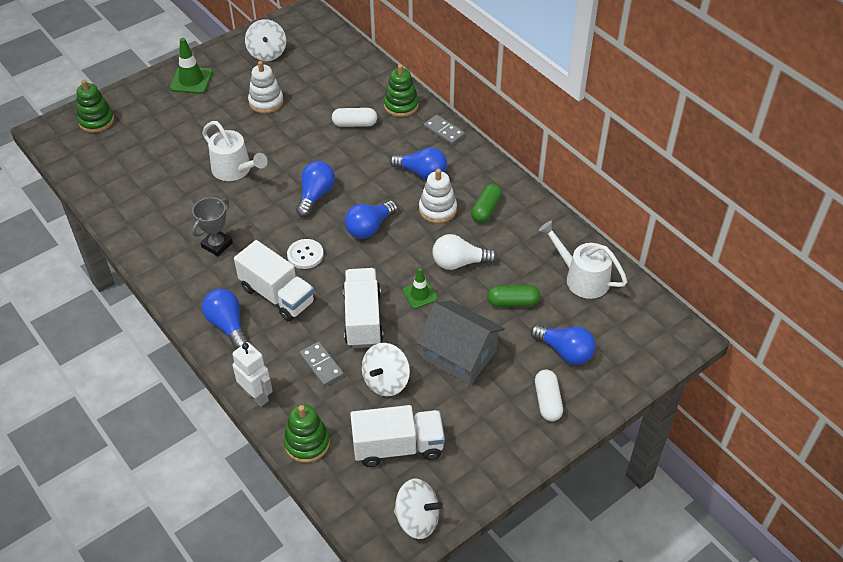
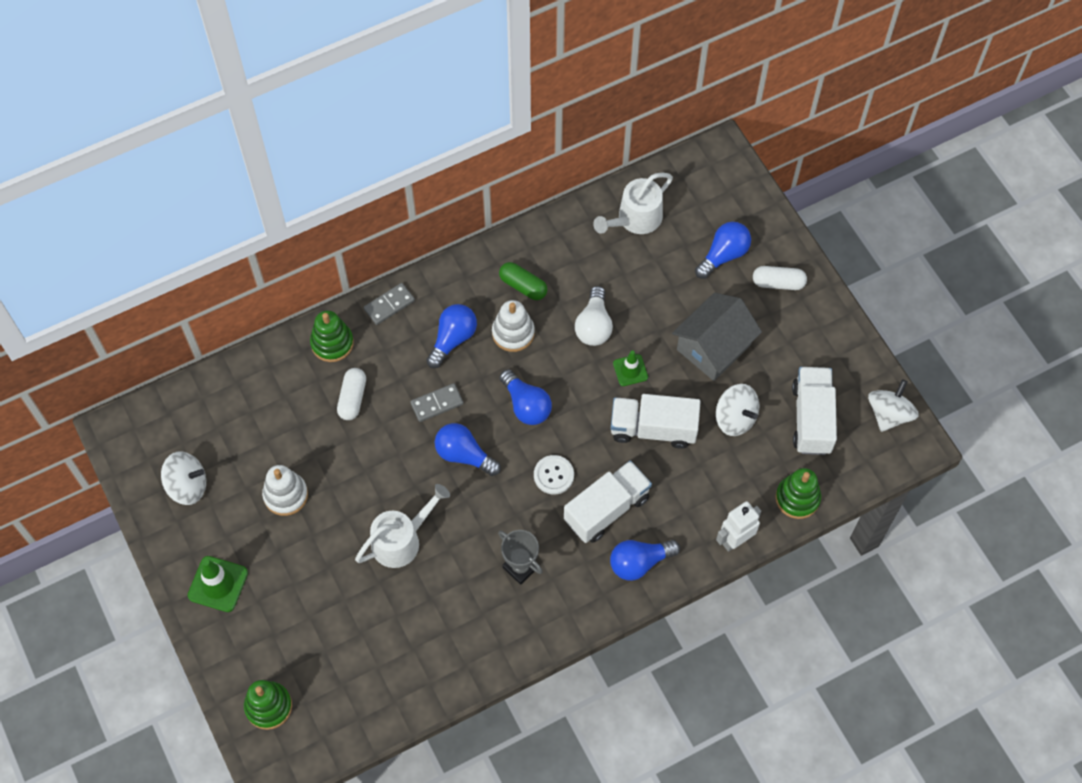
camera: 80 degrees left, 15 degrees up
grey domino [299,342,344,386] -> grey domino moved to [410,383,464,422]
green capsule [487,285,540,307] -> none

